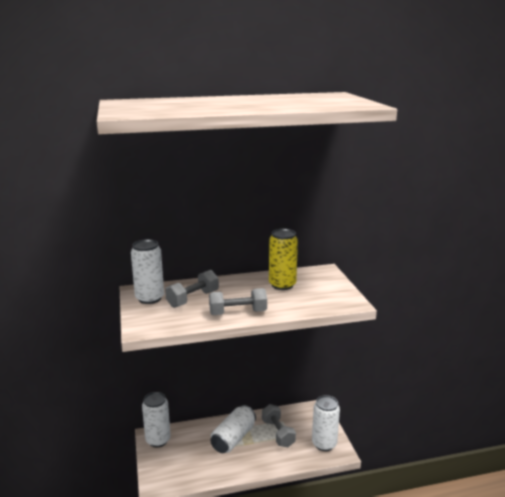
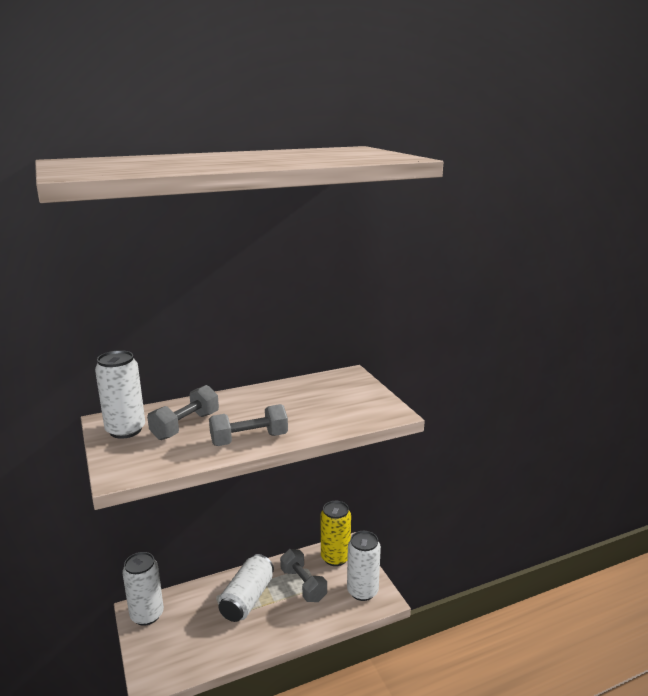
camera: 10 degrees left, 0 degrees up
yellow can [269,229,298,290] -> yellow can moved to [321,501,351,566]

